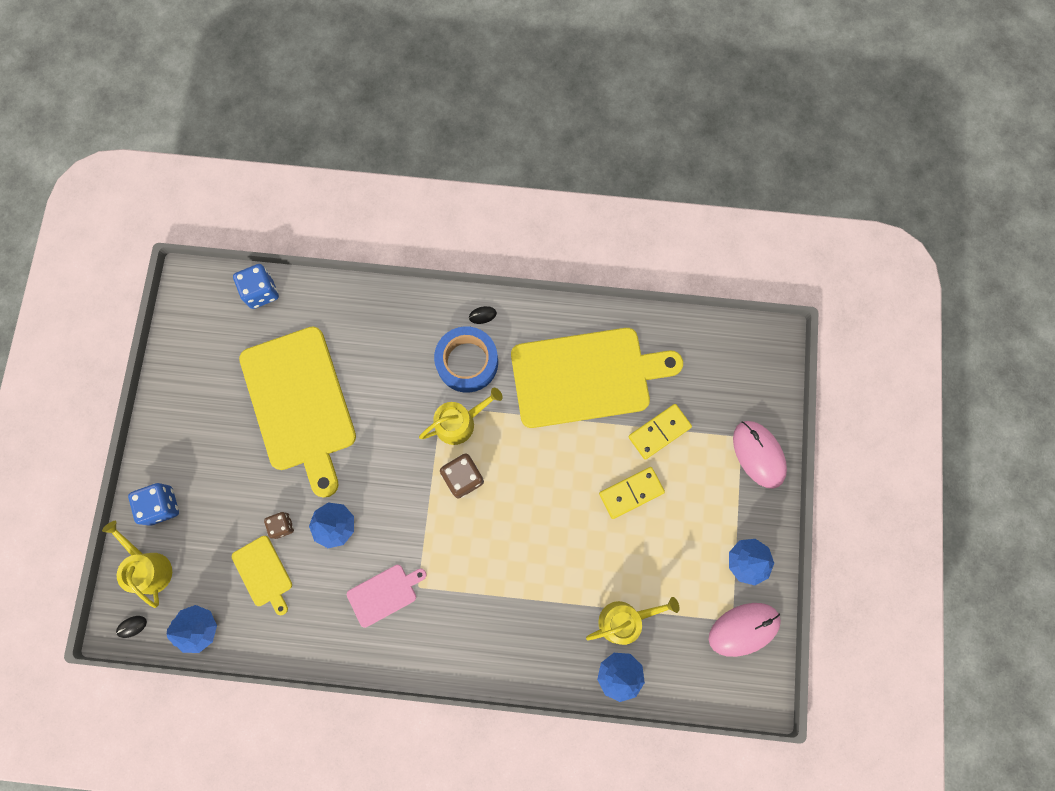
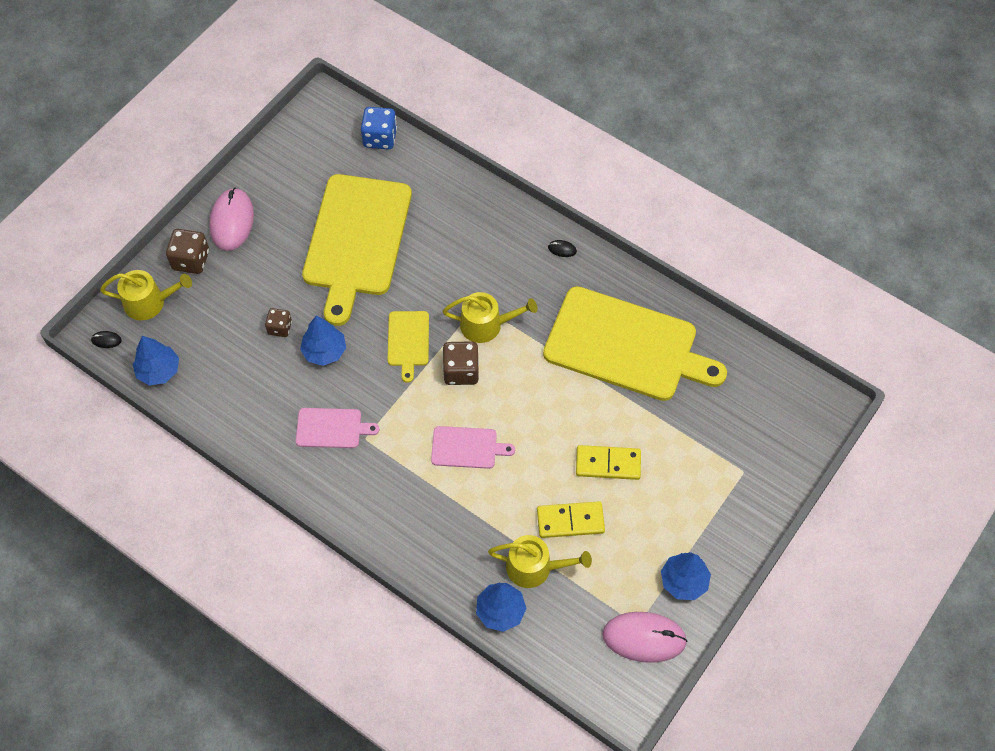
camera: 30 degrees right, 15 degrees down
yellow watering can [102,521,172,608] -> yellow watering can turned 90 degrees clockwise [100,270,192,320]
blue dice [128,483,179,526] -> brown dice [166,229,209,274]
yellow cutting board [232,536,292,615] -> yellow cutting board moved to [388,311,429,383]
blue tape [434,326,498,393] -> none
yellow domino [628,404,692,460] -> yellow domino moved to [537,501,605,538]
pink mouse [733,421,787,489] -> pink mouse moved to [209,188,254,251]
none -> pink cutting board [431,426,515,469]

